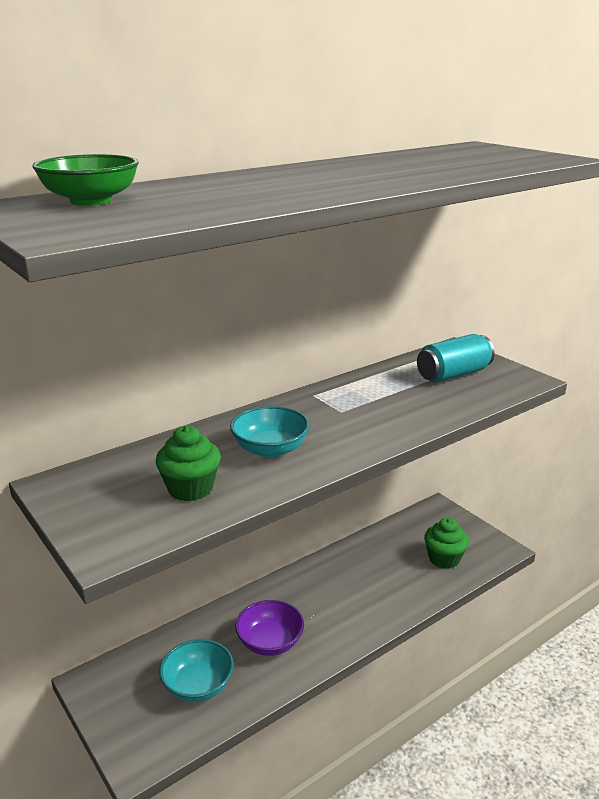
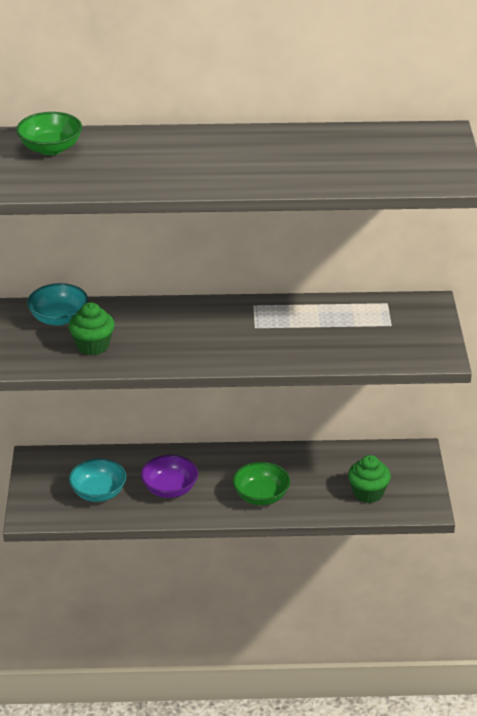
camera: 35 degrees right, 10 degrees up
turquoise bowl [230,406,310,458] -> turquoise bowl moved to [27,283,88,326]
turquoise can [417,334,495,383] -> none
none -> green bowl [233,462,290,505]

